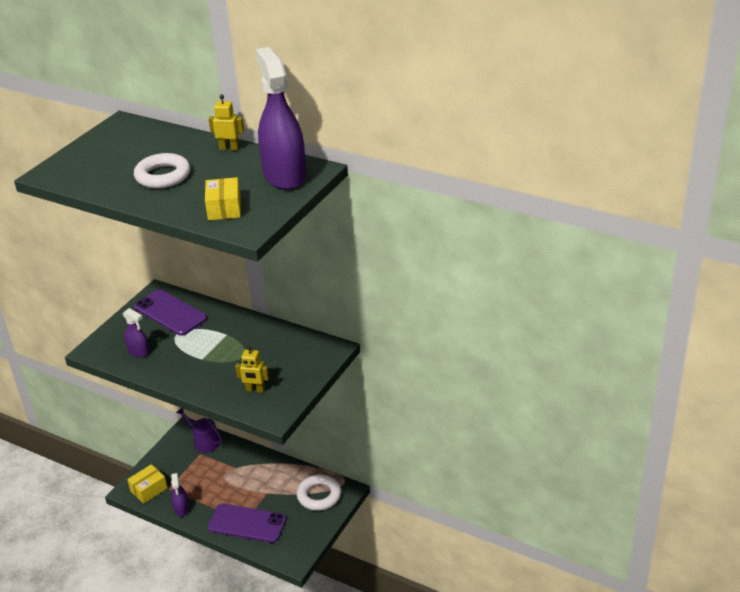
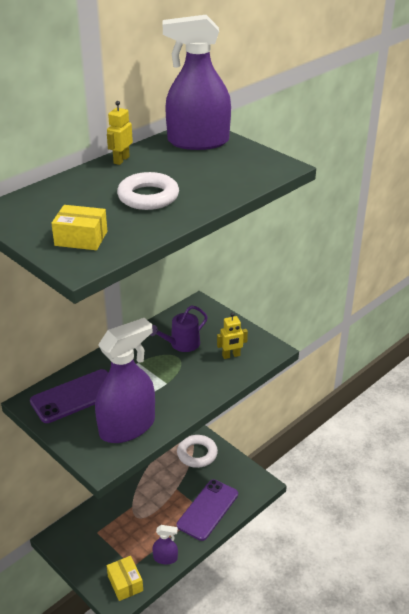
camera: 75 degrees left, 0 degrees up
purple spray bottle [123,308,149,357] -> purple spray bottle [95,318,155,443], size x2.14
purple watering can [176,408,222,453] -> purple watering can moved to [150,305,208,352]
yellow box [205,177,241,220] -> yellow box moved to [51,205,107,250]
yellow robot [235,346,269,393] -> yellow robot turned 45 degrees clockwise [217,313,248,359]

